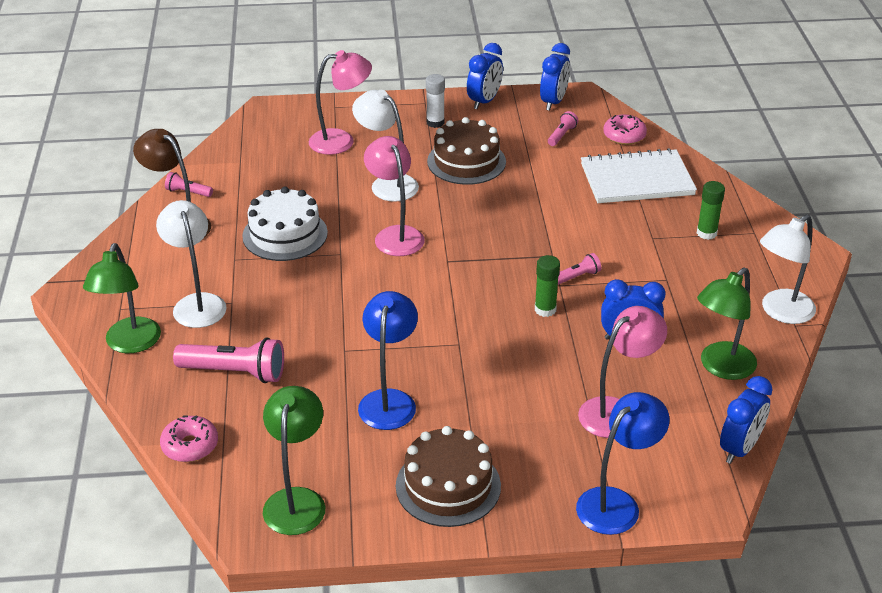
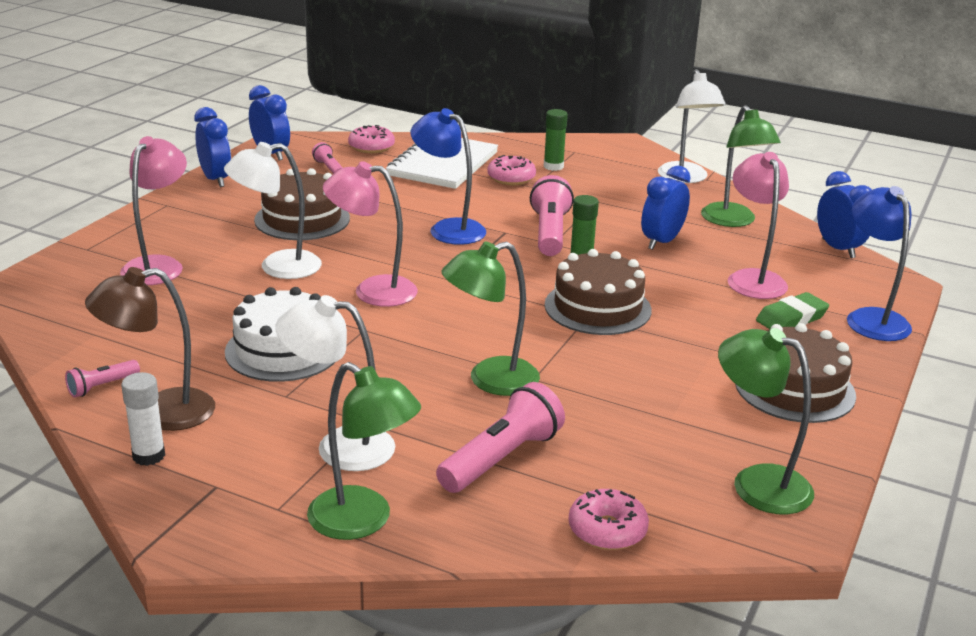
camera: 60 degrees left, 10 degrees down
blue lamp [358,291,418,430] -> blue lamp moved to [411,108,486,245]
white glue stick [426,74,445,128] -> white glue stick moved to [121,372,165,466]
pink flashlight [558,253,601,285] -> pink flashlight [530,175,574,256], size x1.94
none -> green lamp [441,241,540,396]
none -> pink donut [487,155,536,185]
none -> brown cake [545,249,652,335]
none -> green eraser [756,292,829,329]

